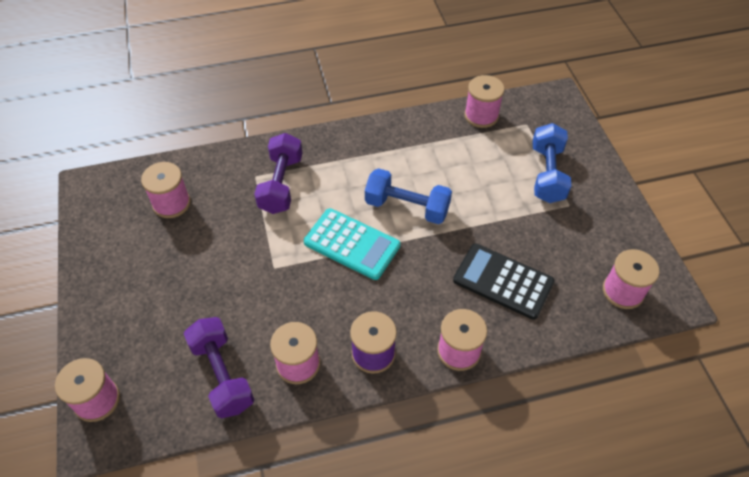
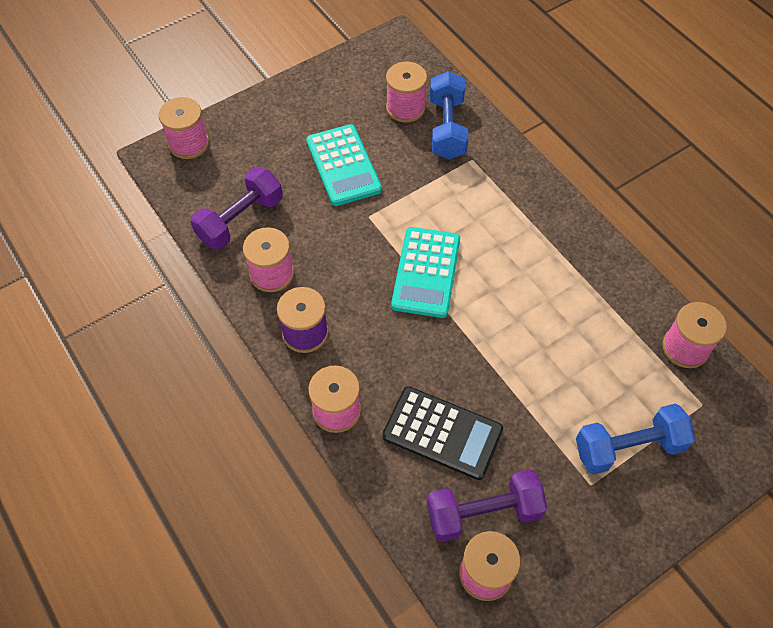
camera: 70 degrees right, 5 degrees up
purple dumbbell [254,133,302,214] -> purple dumbbell moved to [427,469,547,542]
blue dumbbell [365,168,452,224] -> blue dumbbell moved to [430,71,469,159]
black calculator [453,244,555,320] -> black calculator turned 105 degrees clockwise [382,386,503,480]
none -> turquoise calculator [306,124,382,206]

